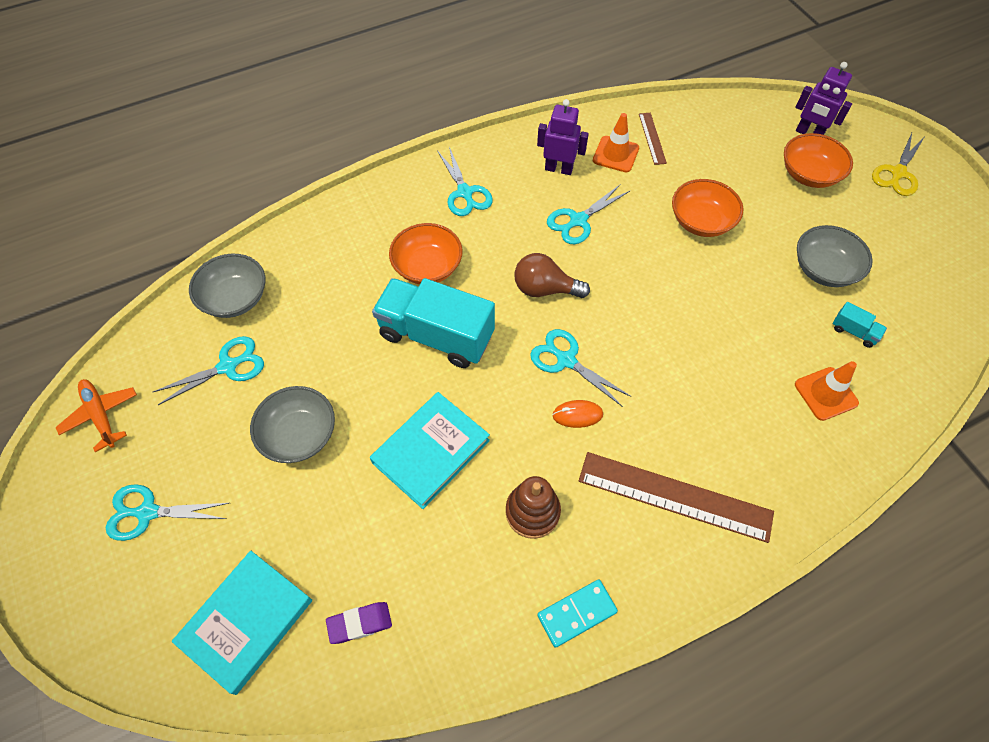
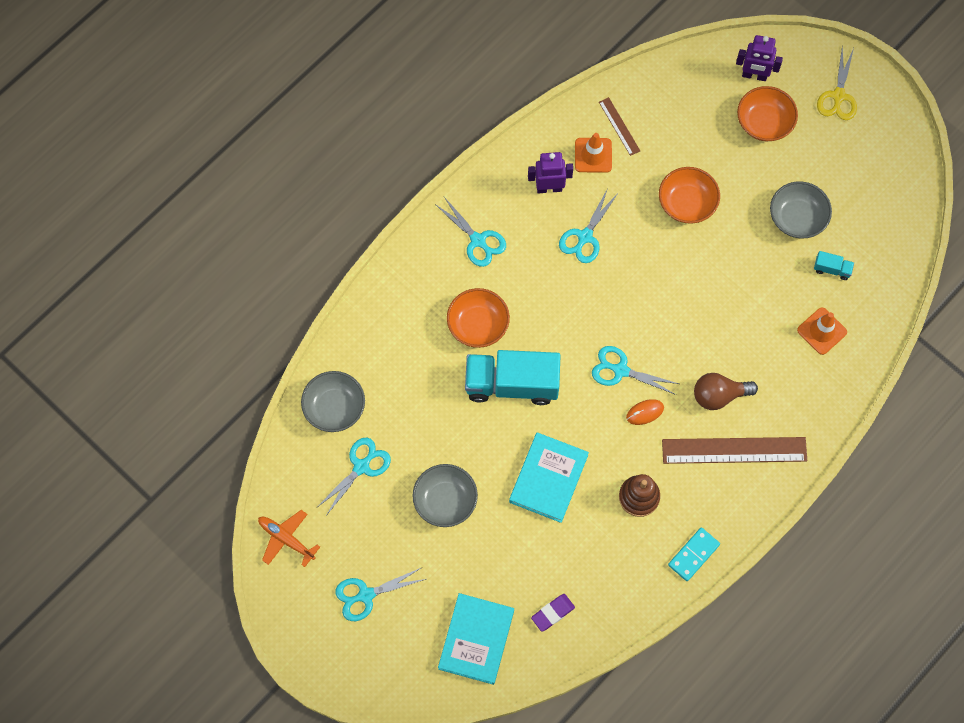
camera: 20 degrees left, 10 degrees up
brown light bulb [514,253,590,298] -> brown light bulb moved to [694,373,758,410]

